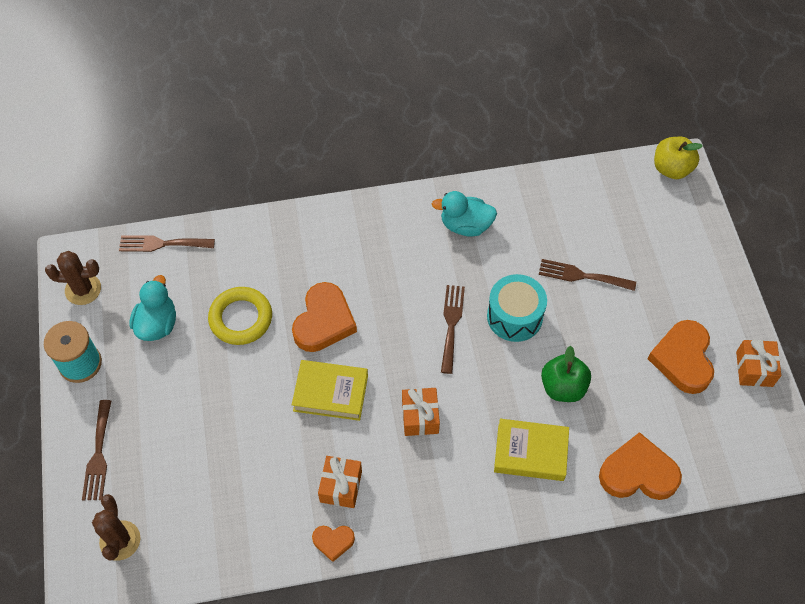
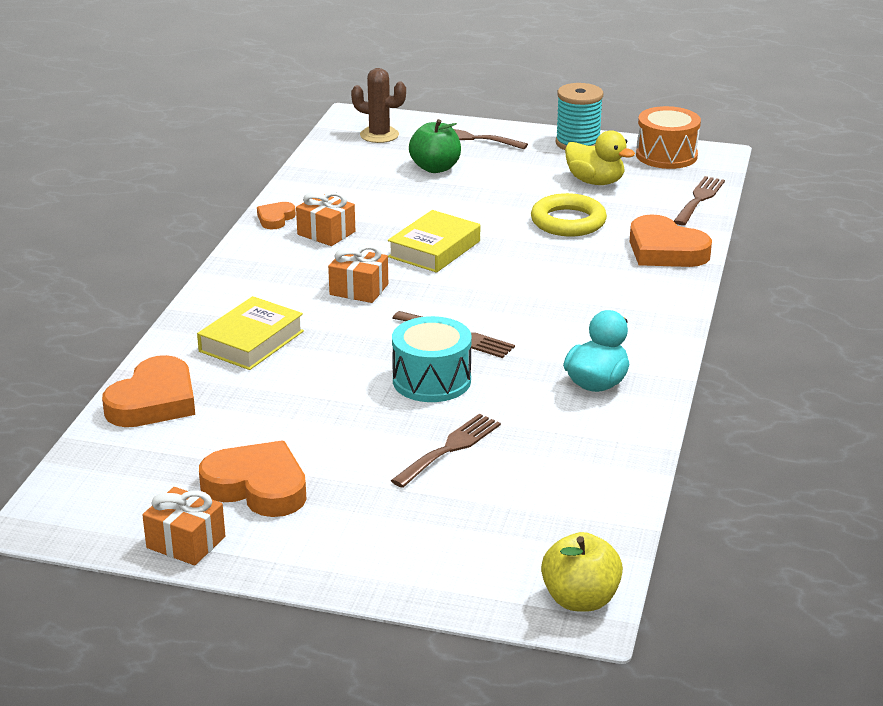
camera: 115 degrees right, 30 degrees down
brown cactus [45,251,101,305] -> orange drum [636,106,701,169]
turquoise duck [129,275,176,341] -> yellow duck [565,130,635,185]
orange heart [292,282,357,352] -> orange heart moved to [630,214,712,267]
green apple [541,346,591,402] -> green apple moved to [409,119,461,173]

